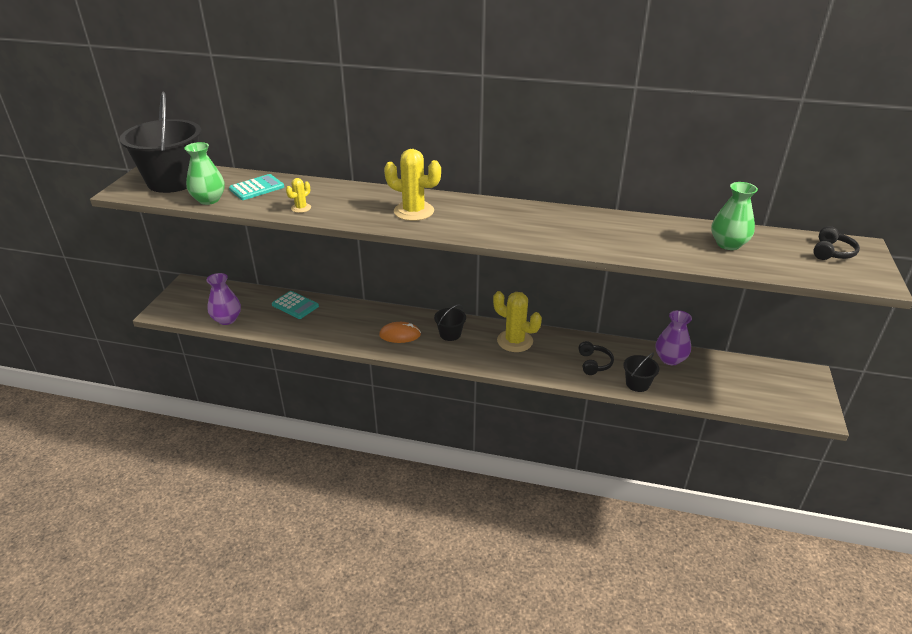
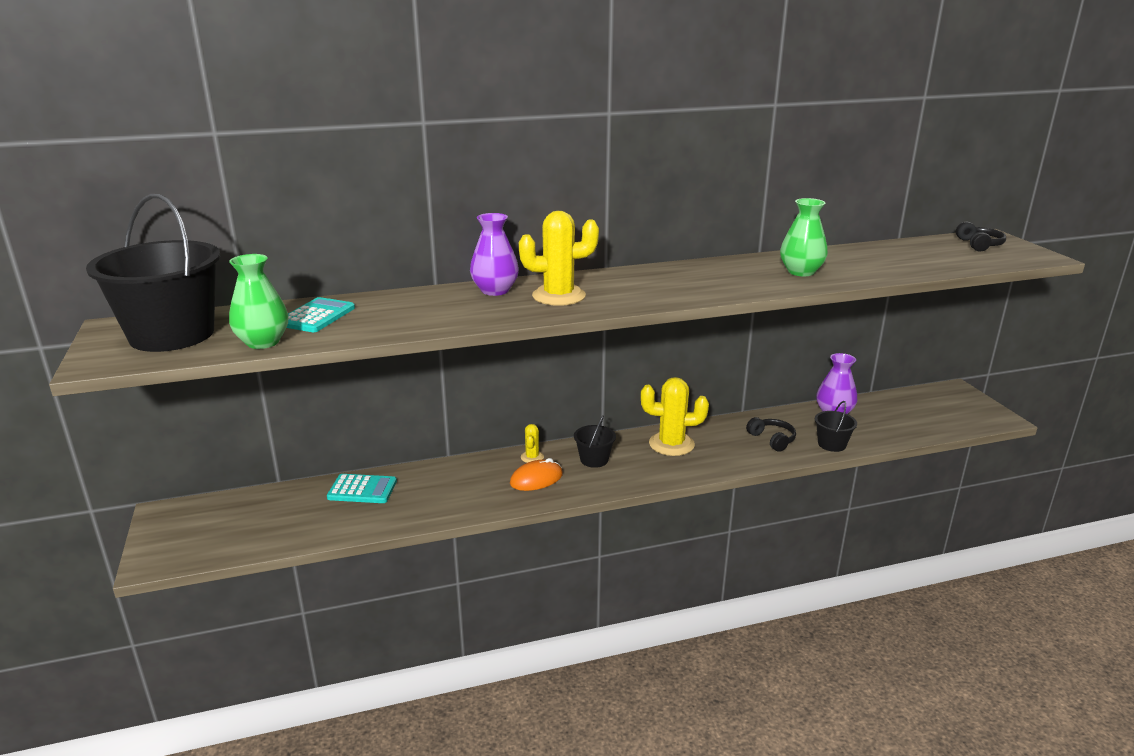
camera: 30 degrees left, 10 degrees down
purple vase [206,273,241,325] -> purple vase moved to [470,213,519,296]
yellow cactus [286,178,311,213] -> yellow cactus moved to [521,424,544,463]
green vase [711,182,758,250] -> green vase moved to [780,198,828,276]

